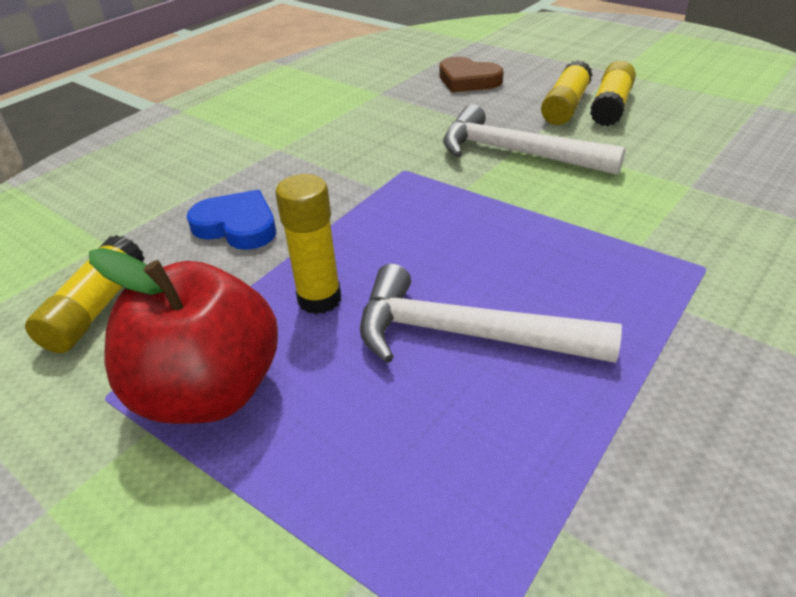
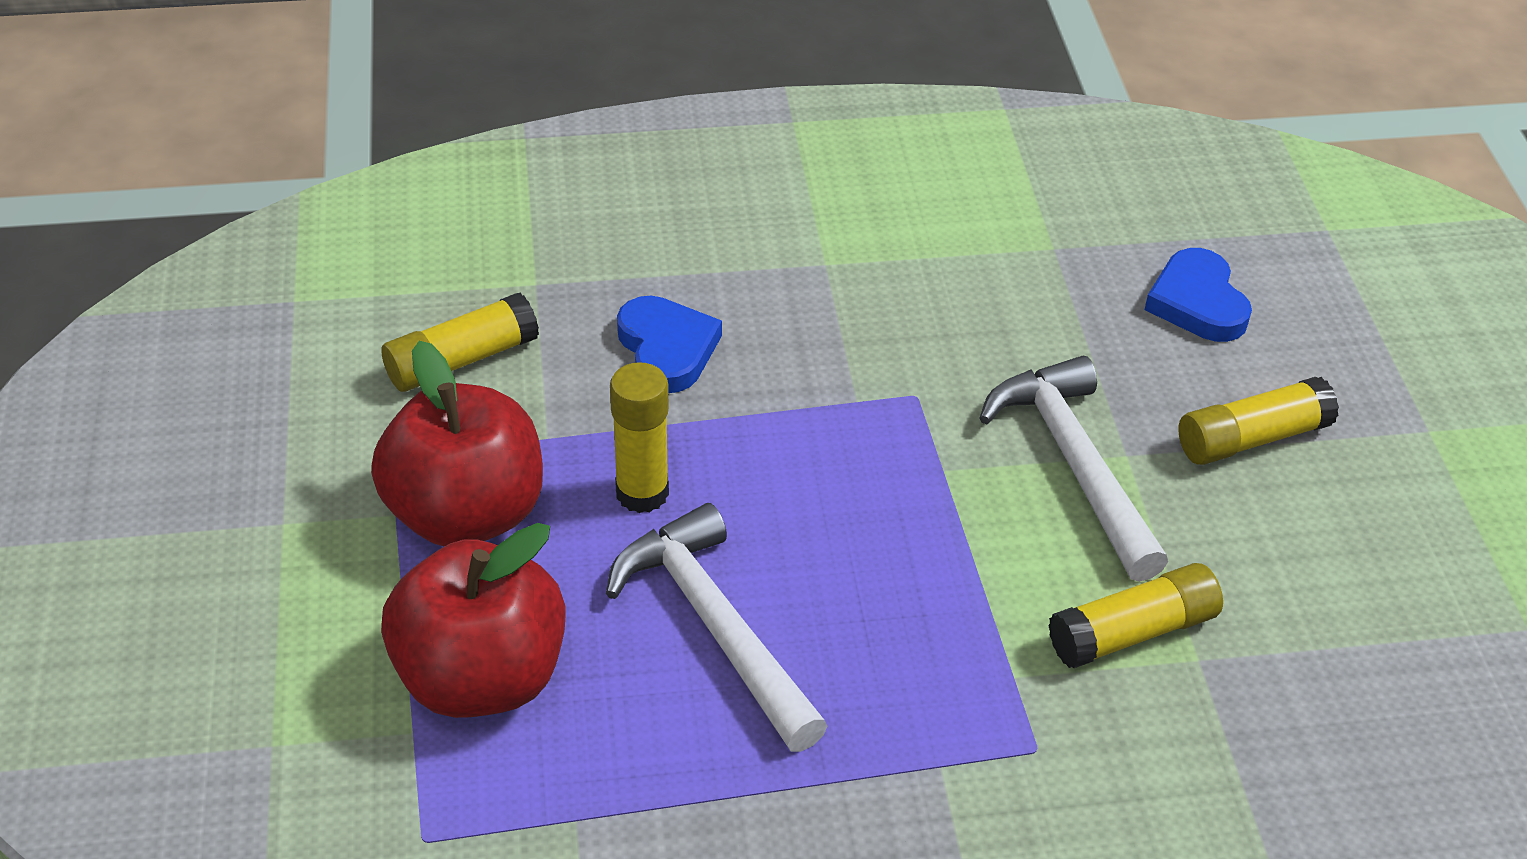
camera: 40 degrees right, 5 degrees up
brown heart [439,56,504,92] -> blue heart [1145,248,1252,342]
yellow glue stick [590,61,636,126] -> yellow glue stick moved to [1048,563,1223,668]
none -> red apple [381,523,566,718]

